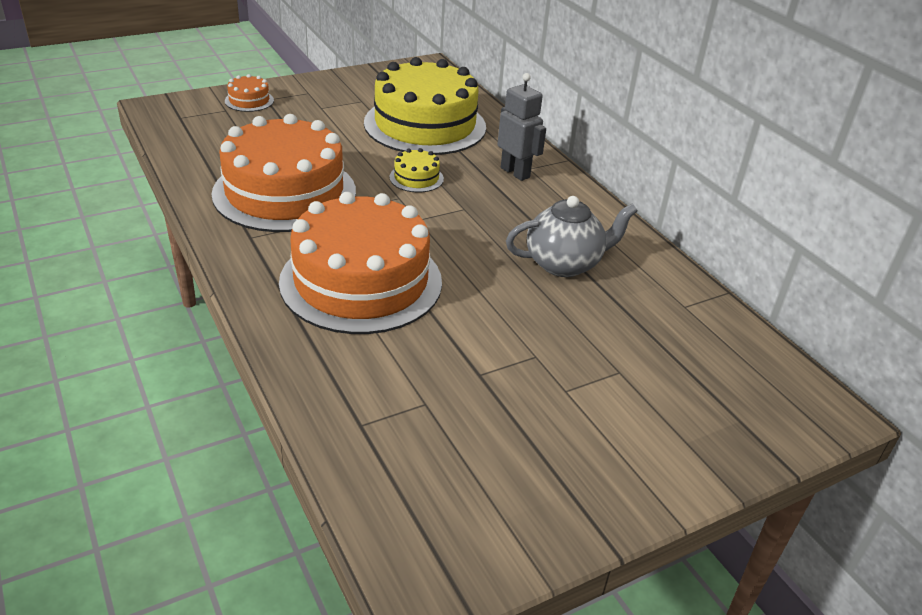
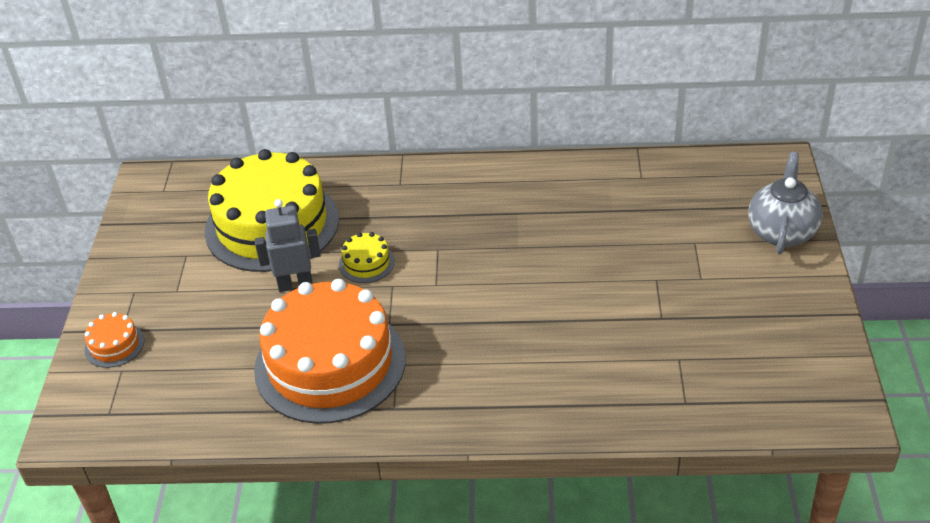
camera: 55 degrees left, 5 degrees up
orange cake [279,192,442,334] -> none
grey robot [497,73,546,181] -> grey robot moved to [255,199,321,292]
grey teapot [506,196,638,277] -> grey teapot moved to [748,152,822,254]

